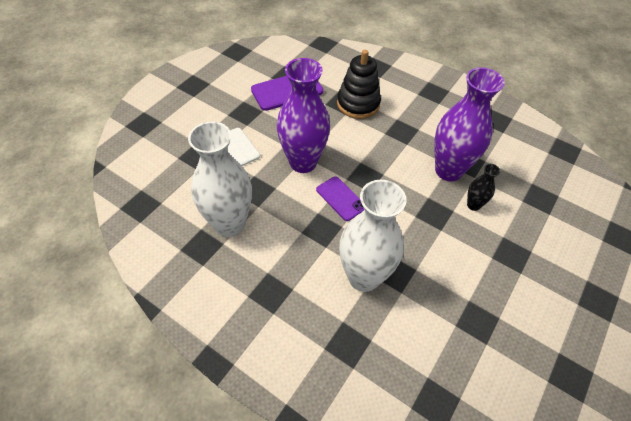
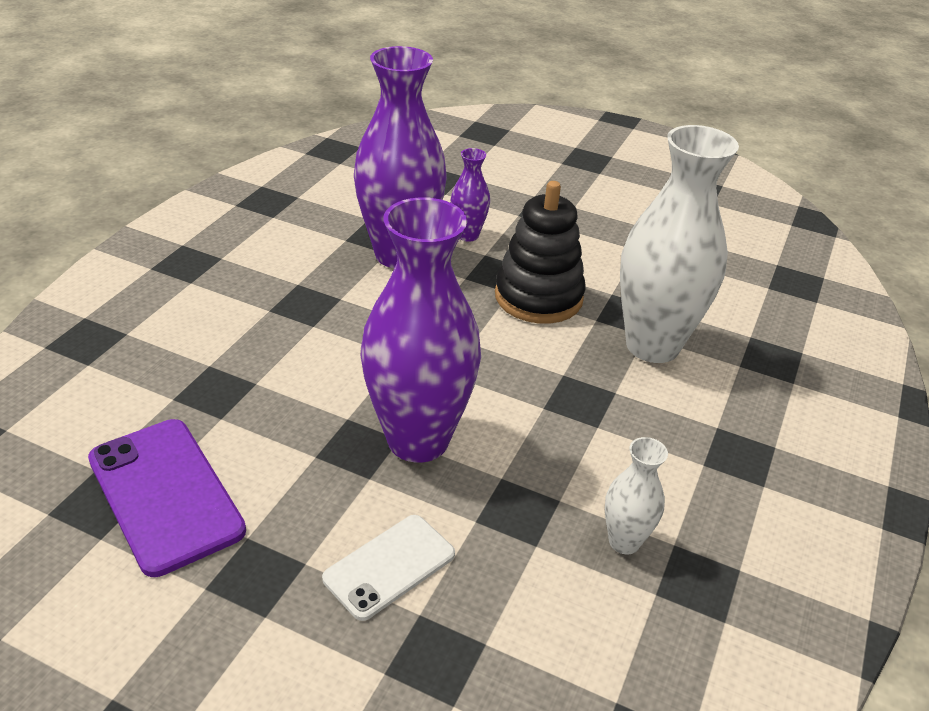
camera: 100 degrees left, 15 degrees down
white vase [188,121,252,237] -> white vase [605,437,668,554], size x0.46
purple phone [316,176,364,221] -> none
black stacking toy [337,50,381,119] -> black stacking toy moved to [495,181,586,324]
black vase [467,164,500,211] -> purple vase [451,148,490,242]

